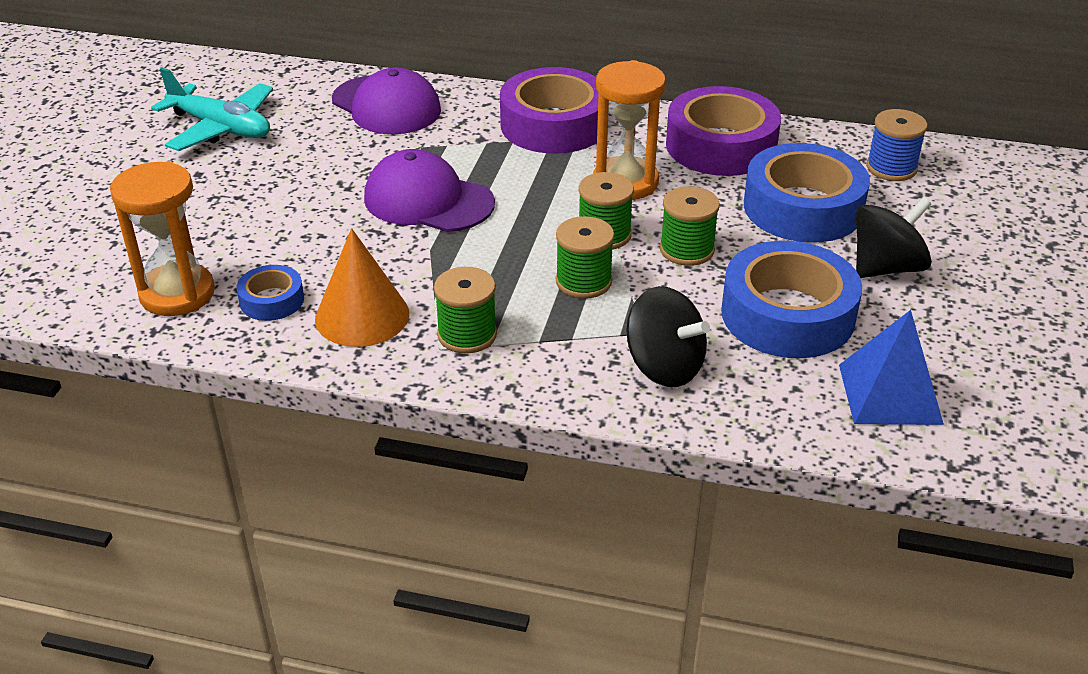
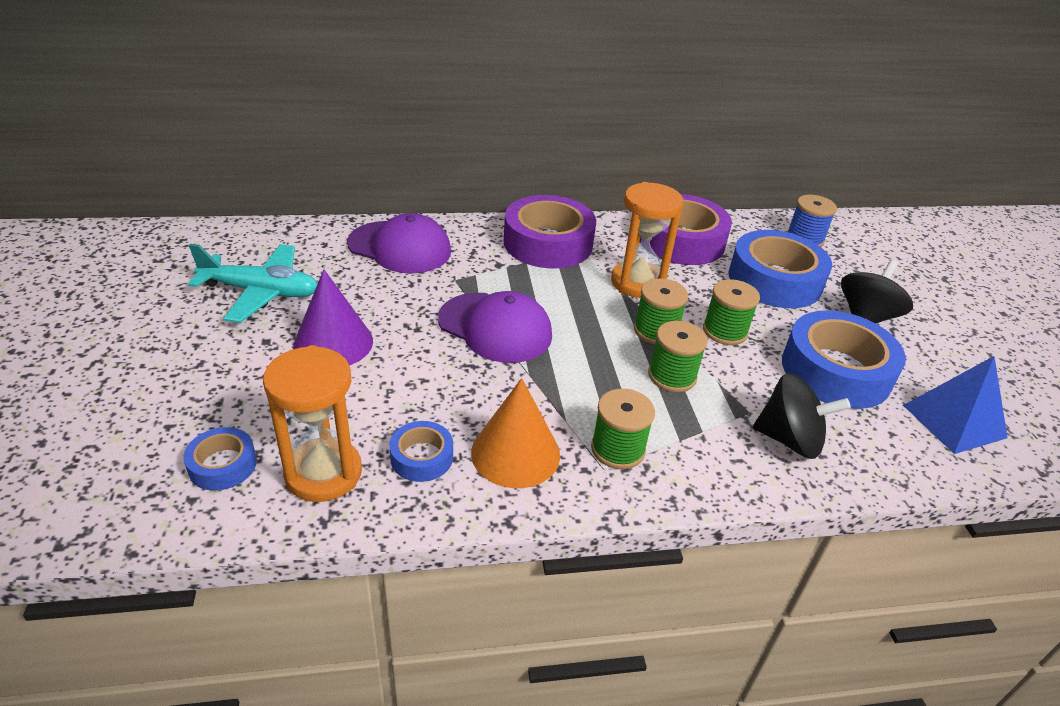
camera: 25 degrees left, 0 degrees up
purple cap [364,149,495,232] -> purple cap turned 150 degrees counterclockwise [438,291,552,363]
none -> blue tape [183,427,257,491]
none -> purple cone [293,269,373,365]

